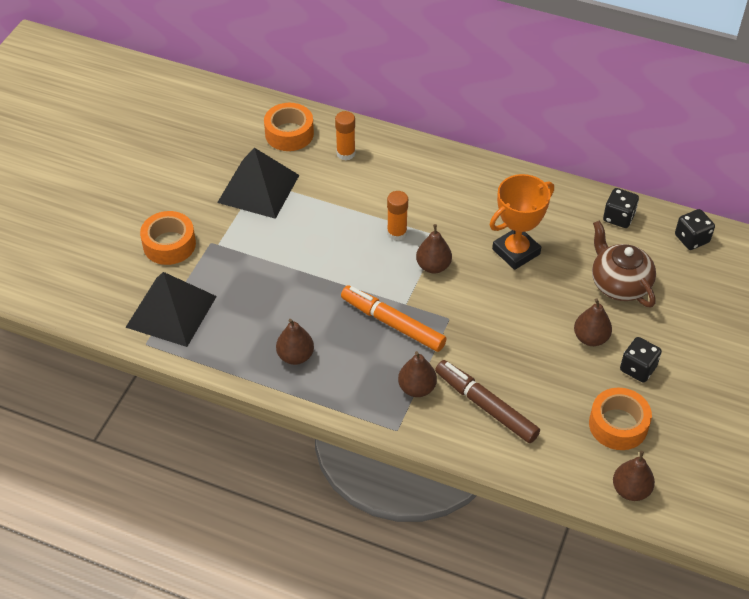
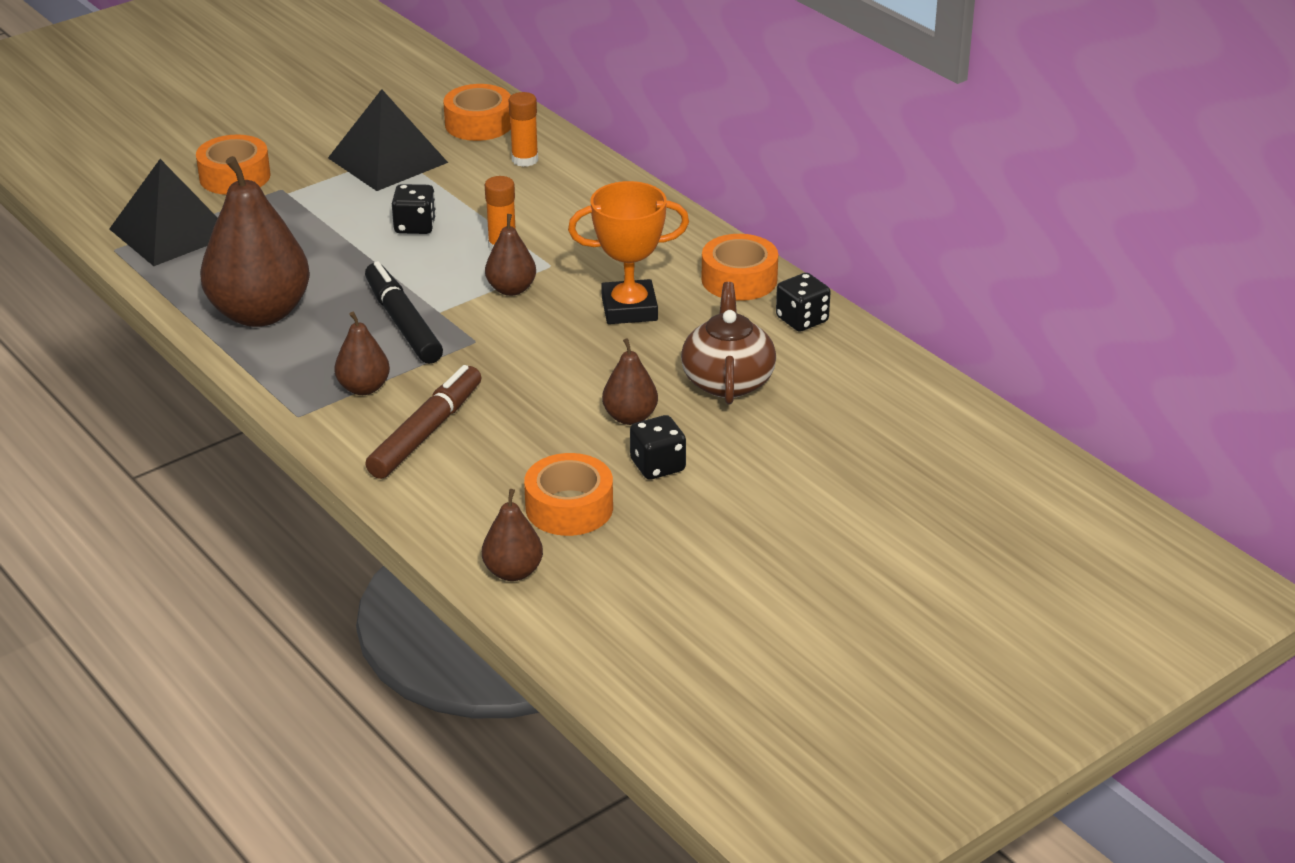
camera: 30 degrees right, 15 degrees down
brown pear [276,319,314,365] -> brown pear [200,156,310,327], size x2.05
orange marker [341,285,446,352] -> black marker [365,261,443,364]
brown marker [435,360,540,443] -> brown marker turned 45 degrees clockwise [365,365,481,479]
black dice [675,209,715,250] -> black dice moved to [392,184,436,234]
none -> orange tape [702,234,778,301]

